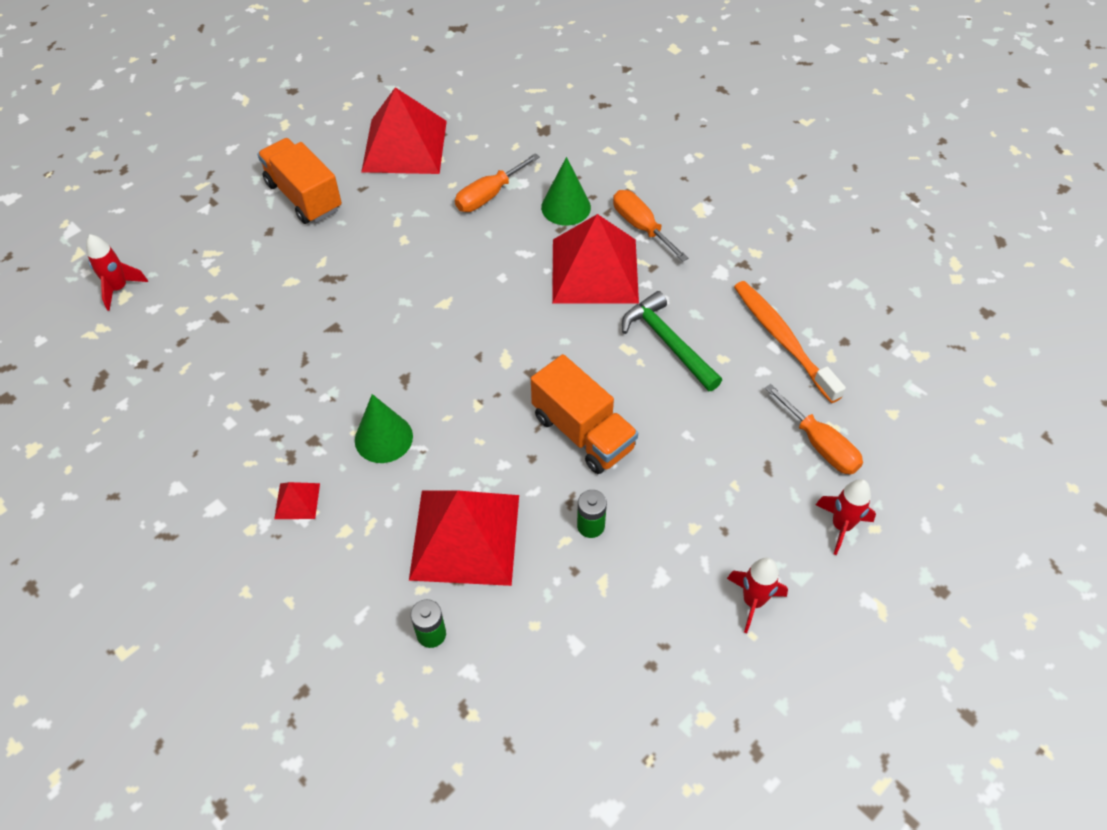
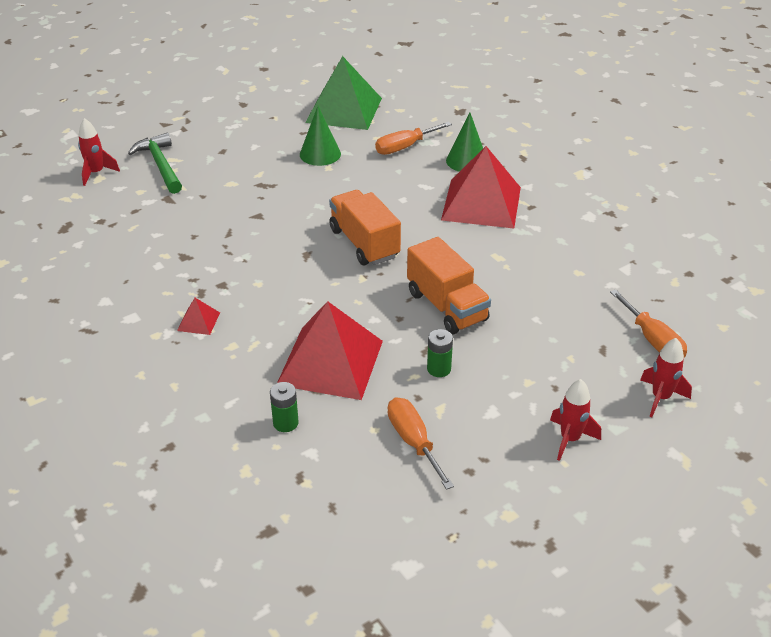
camera: 10 degrees right, 15 degrees down
orange truck [257,138,342,224] -> orange truck moved to [329,190,401,265]
green cone [355,394,413,463] -> green cone moved to [300,106,341,166]
red pyramid [361,87,447,174] -> green pyramid [305,56,382,130]
orange screwdriver [613,190,688,262] -> orange screwdriver moved to [388,397,454,490]
green hammer [622,291,722,391] -> green hammer moved to [128,133,182,194]
orange toothbrush [734,281,846,403] -> none

